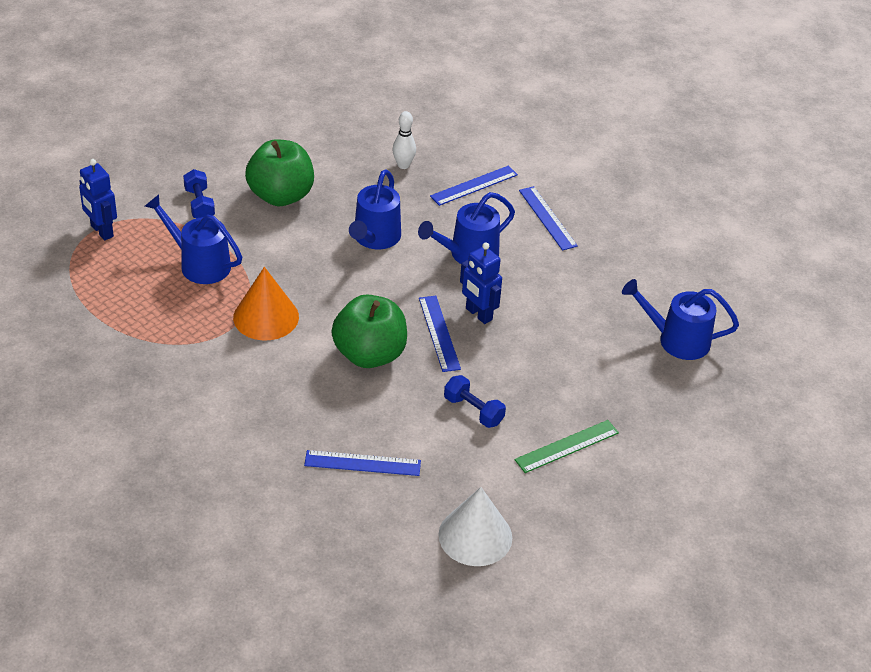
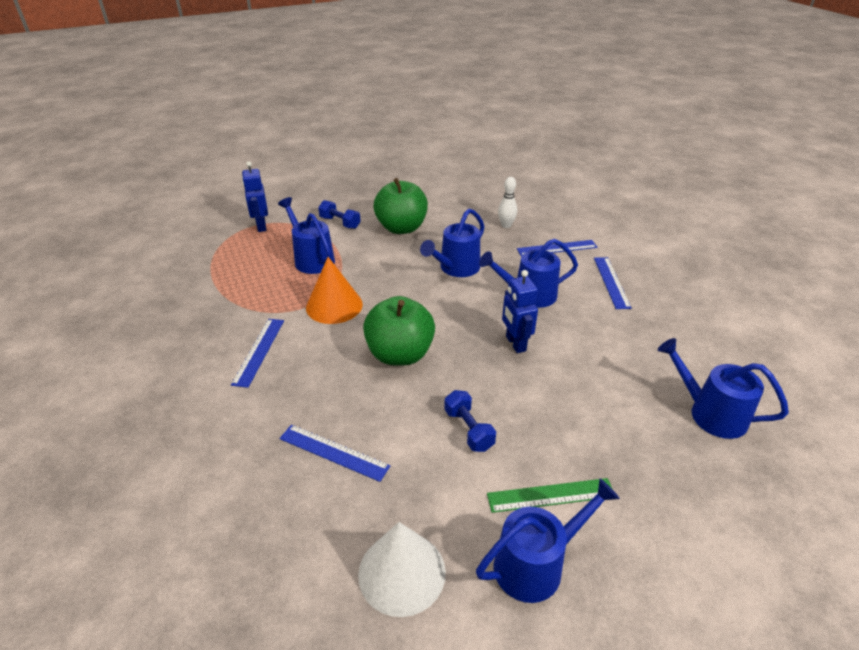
camera: 25 degrees right, 5 degrees down
blue dumbbell [183,169,215,218] -> blue dumbbell turned 60 degrees counterclockwise [318,200,361,229]
blue ruler [419,296,461,372] -> blue ruler moved to [231,319,284,388]
none -> blue watering can [476,479,620,603]

